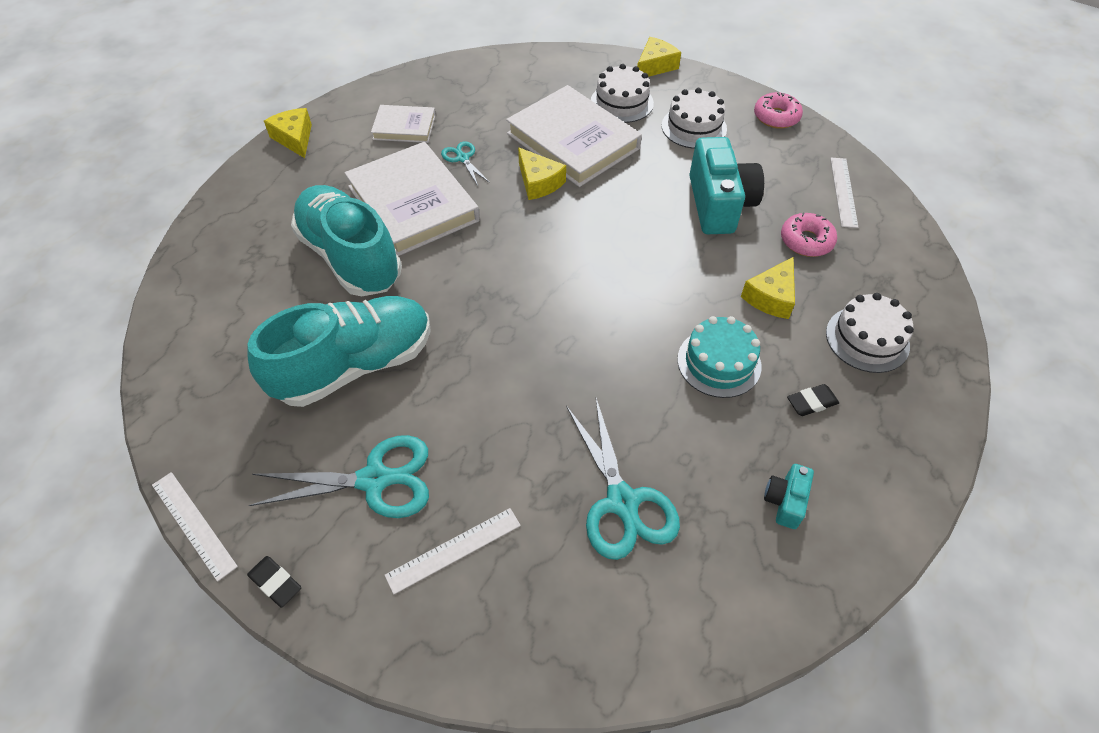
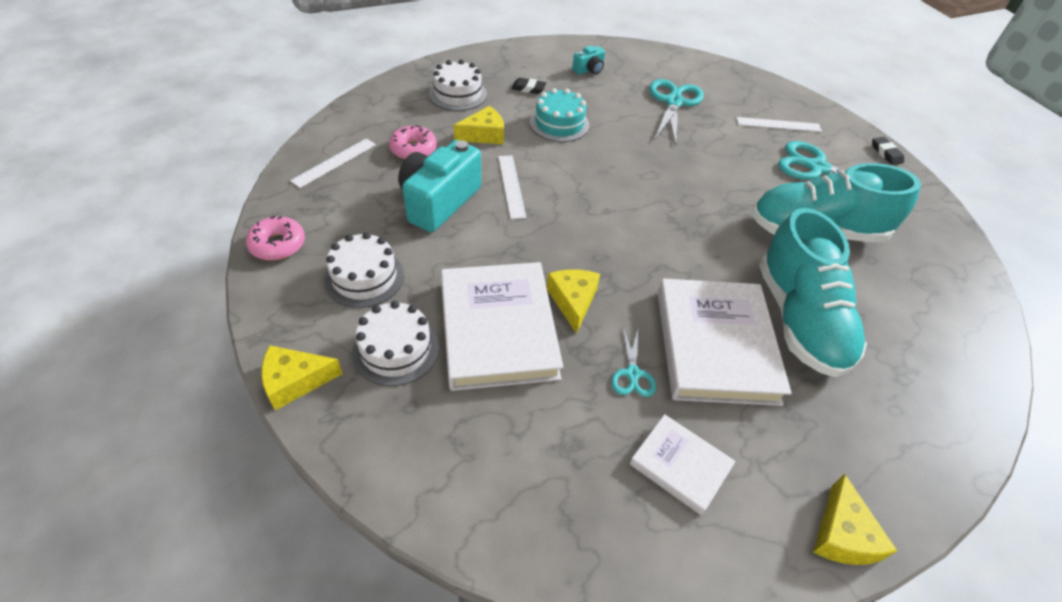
camera: 150 degrees left, 5 degrees down
white ruler [152,472,238,582] -> white ruler moved to [498,155,526,219]

